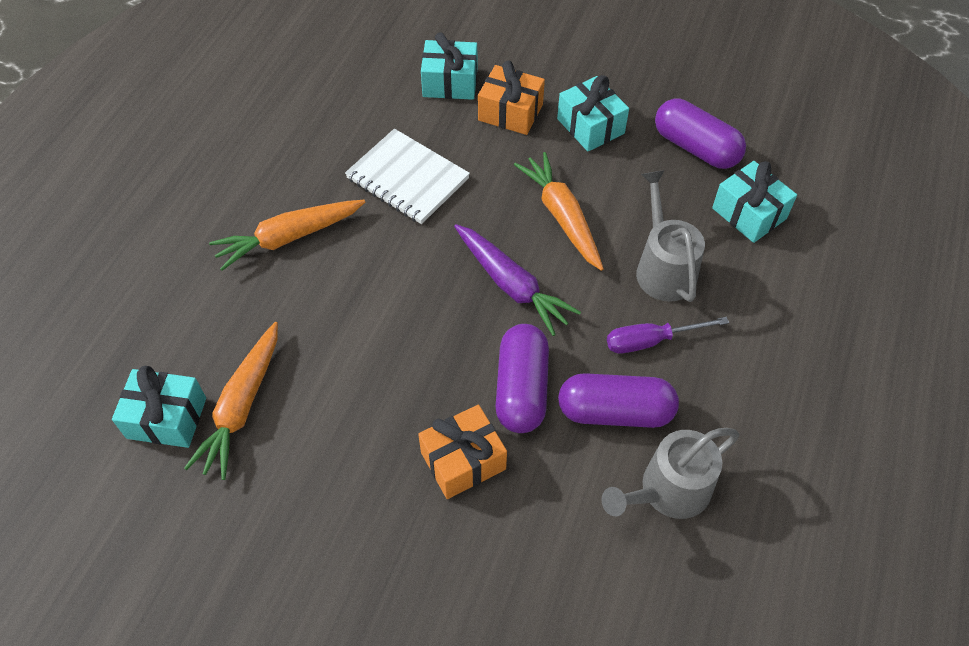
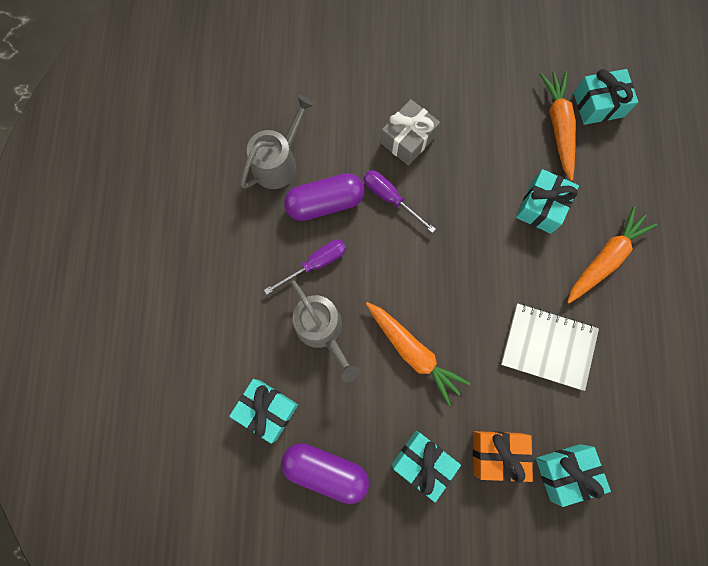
camera: 160 degrees right, 20 degrees up
orange gift [418,405,507,499] -> grey gift [381,99,440,166]
purple carrot [454,224,581,336] -> none
purple capsule [496,324,549,433] -> purple screwdriver [364,170,436,233]
none -> turquoise gift [516,169,579,234]

